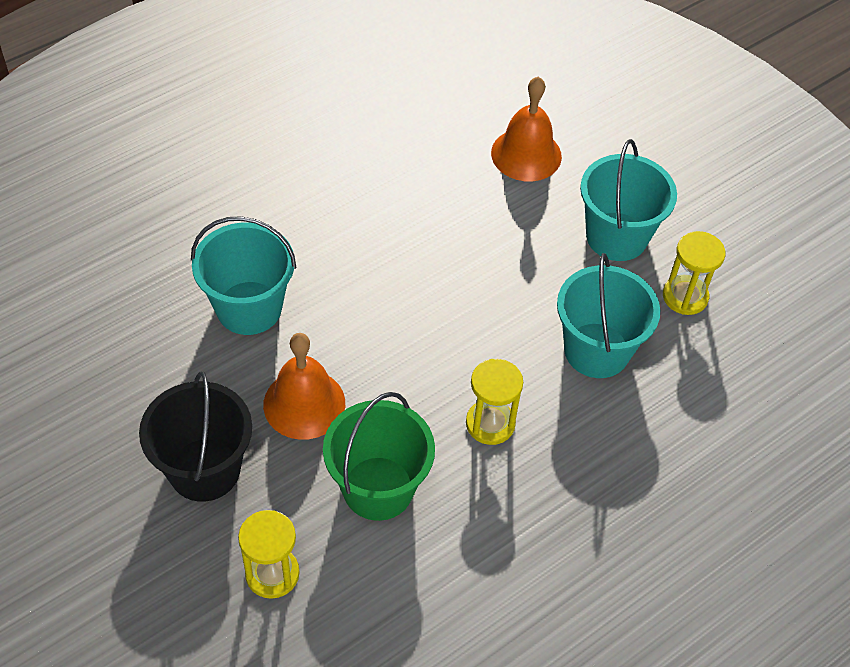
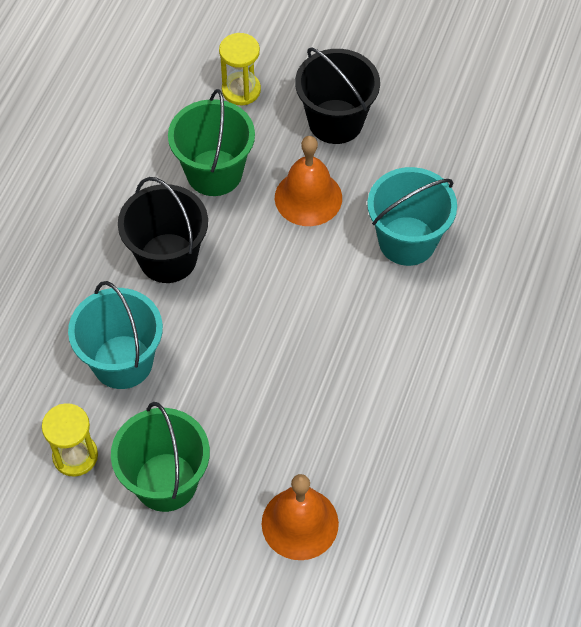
camera: 150 degrees right, 5 degrees up
yellow hourglass [466,359,523,445] -> black bucket [118,177,208,283]
turquoise bucket [580,139,677,261] -> green bucket [111,402,210,512]

